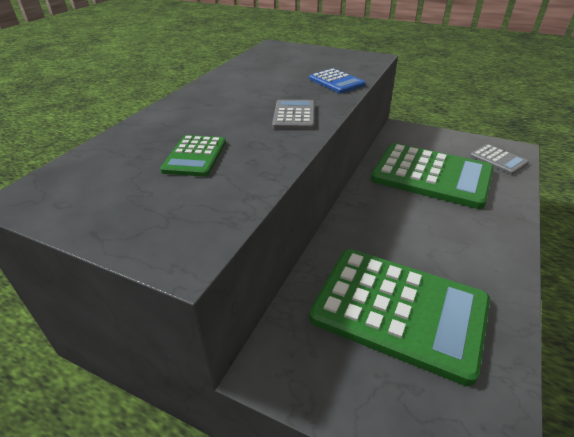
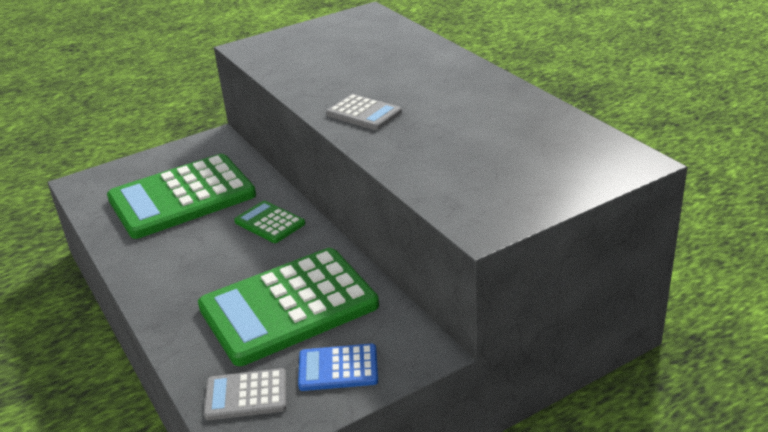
camera: 125 degrees right, 5 degrees down
green calculator [160,135,226,177] -> green calculator moved to [234,201,305,243]
blue calculator [309,68,366,93] -> blue calculator moved to [298,344,378,391]

